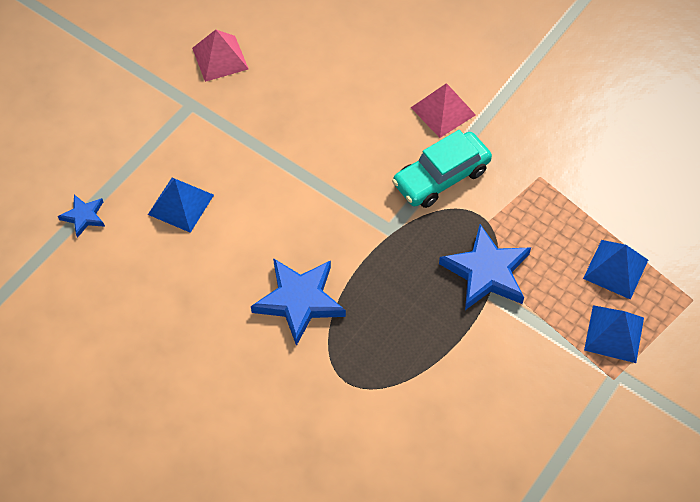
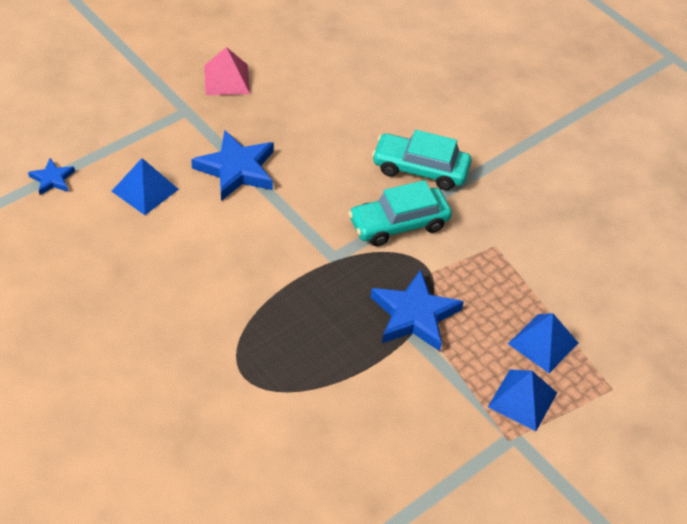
camera: 10 degrees right, 10 degrees down
blue star [251,258,346,346] -> blue star moved to [191,130,274,201]
pink pyramid [411,83,476,138] -> turquoise car [372,130,472,191]

